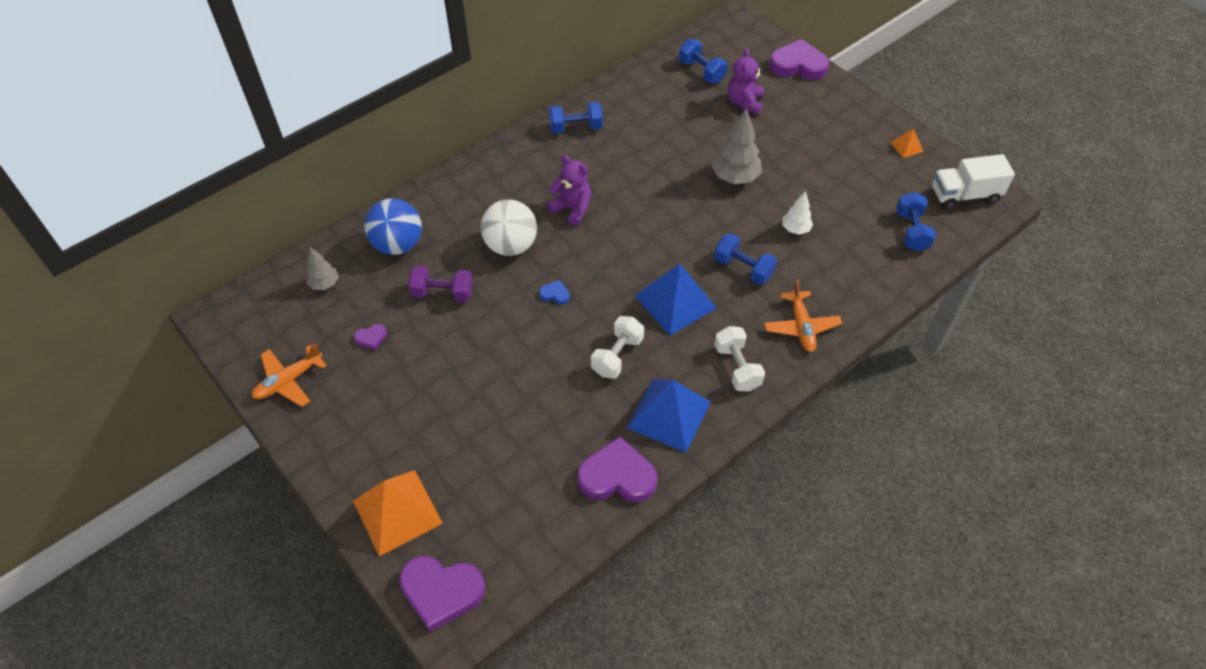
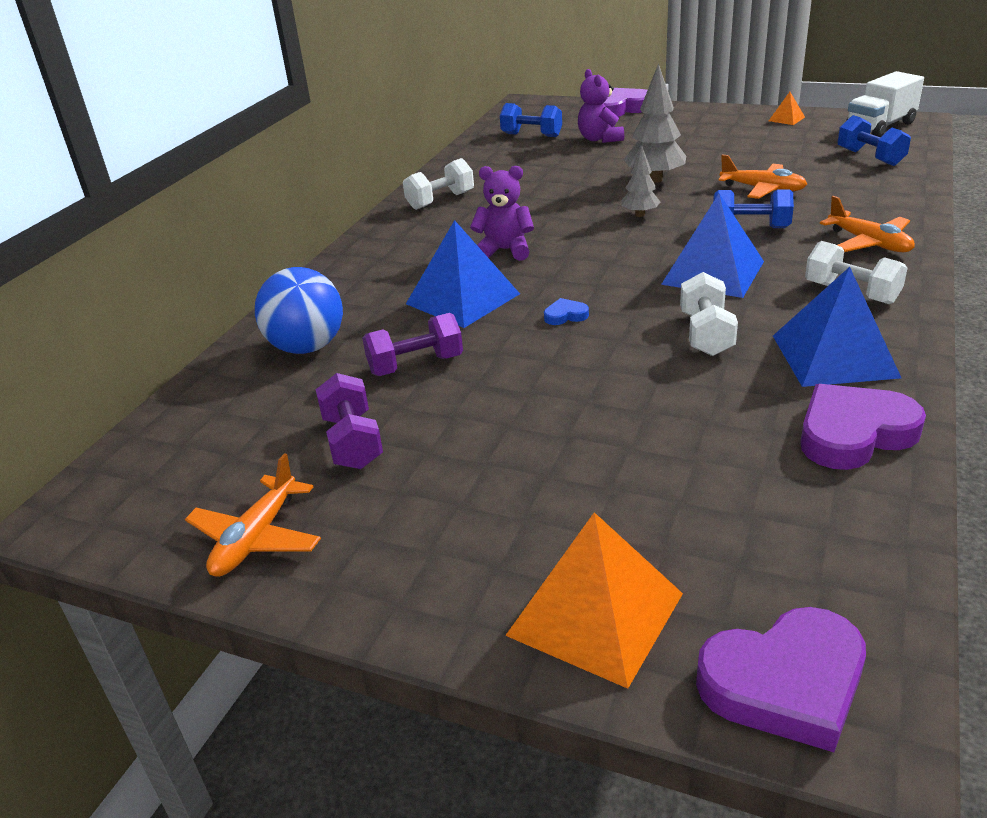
camera: 25 degrees left, 20 degrees down
grey tree [306,247,339,290] -> grey tree moved to [621,145,660,217]
purple heart [354,324,387,350] -> purple dumbbell [316,373,383,469]
white ball [481,200,537,256] -> blue pyramid [406,220,520,328]
blue dumbbell [549,101,603,134] -> white dumbbell [403,158,474,210]
white tree [782,191,813,235] -> orange plane [718,154,807,199]

